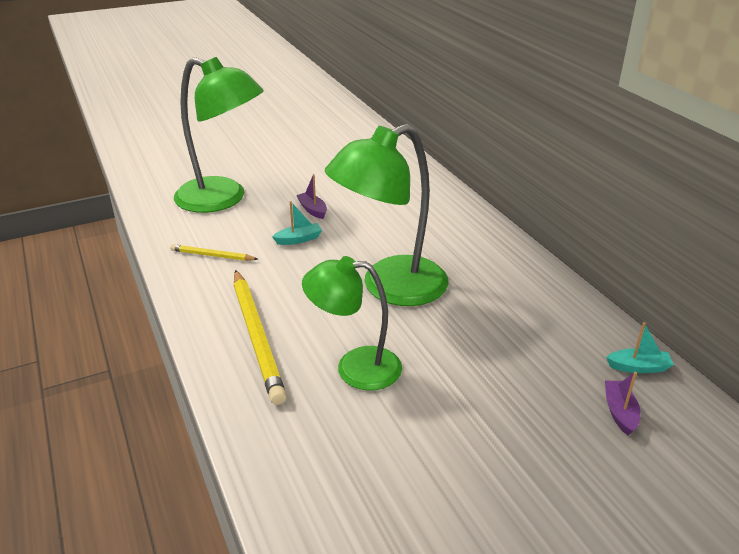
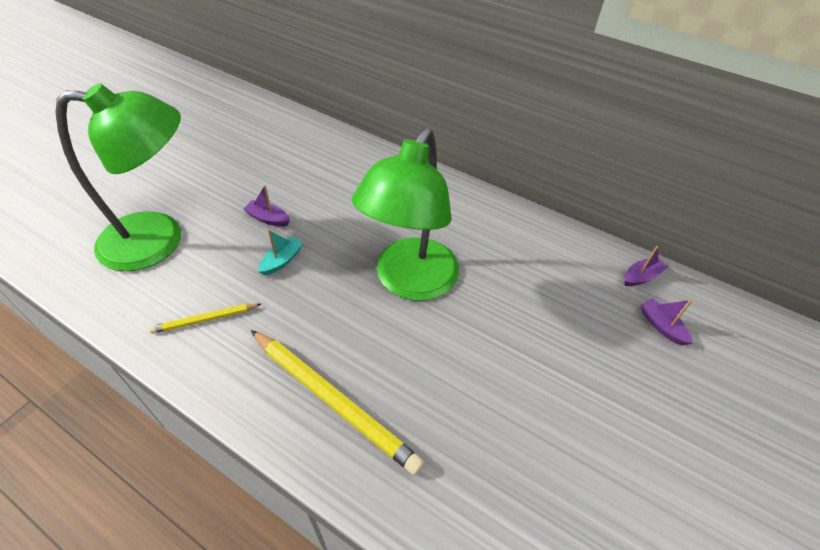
camera: 35 degrees left, 15 degrees up
green lamp [302,256,402,391] -> none
turquoise boat [606,322,674,373] -> purple boat [624,246,668,286]

